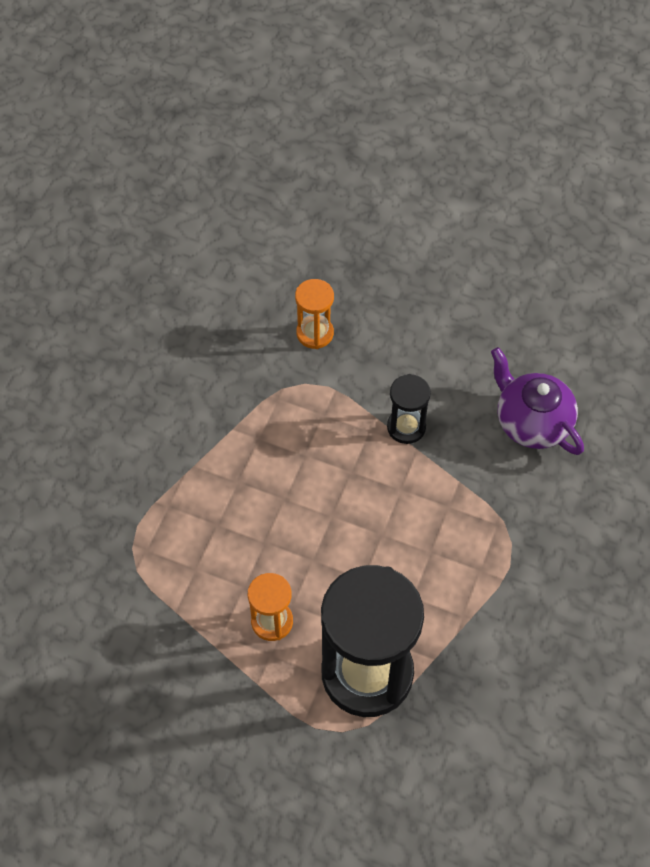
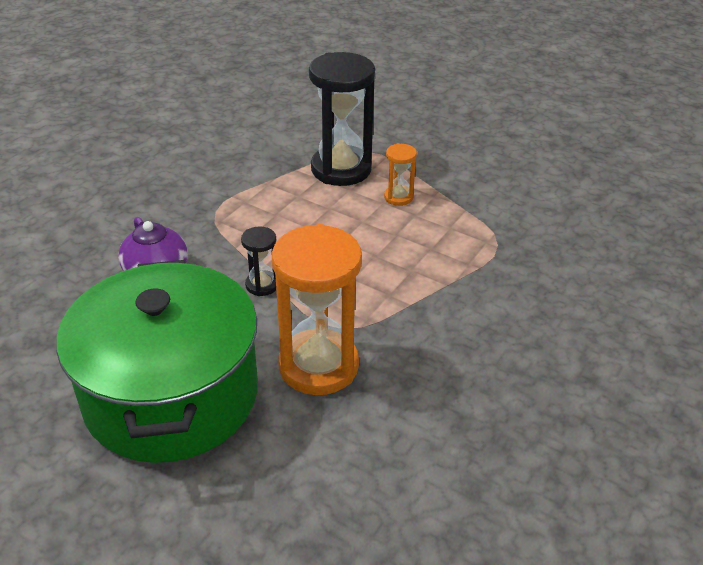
camera: 170 degrees left, 20 degrees down
orange hourglass [295,279,334,349] -> orange hourglass [272,224,362,395], size x2.16
none -> green pot [57,260,258,463]

